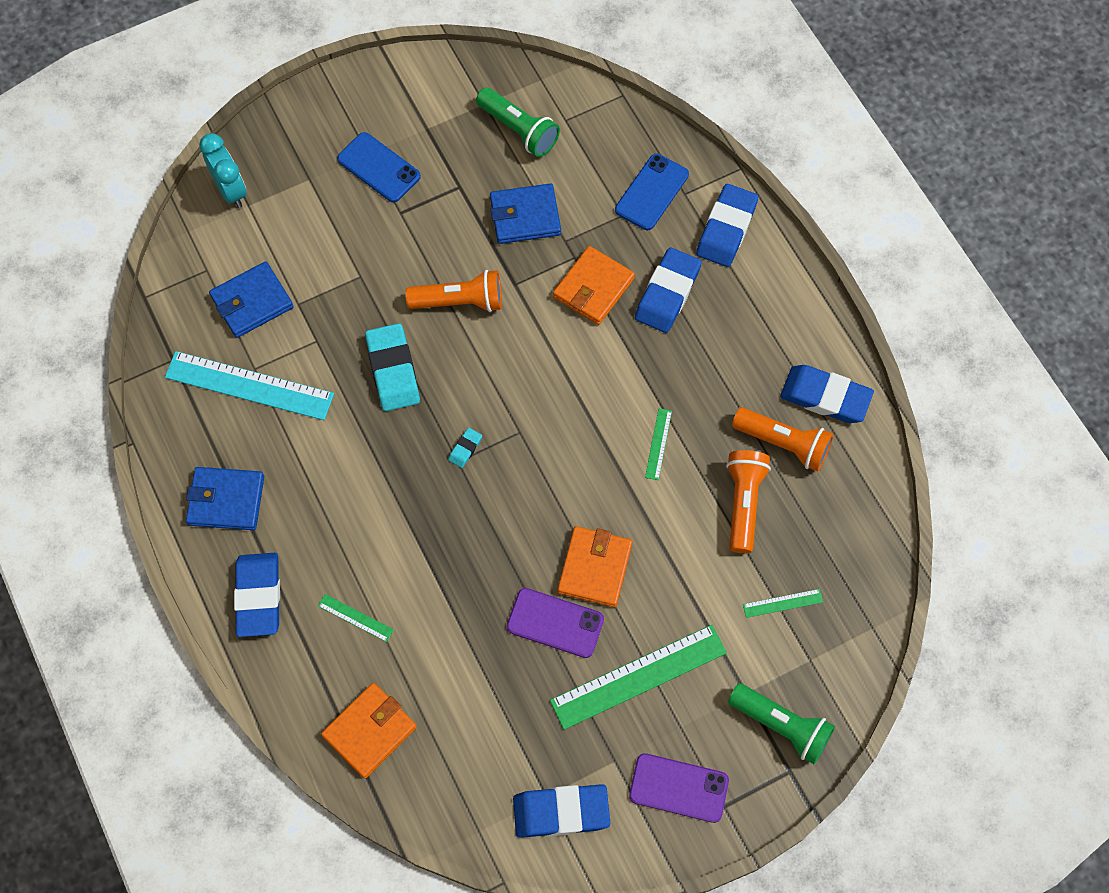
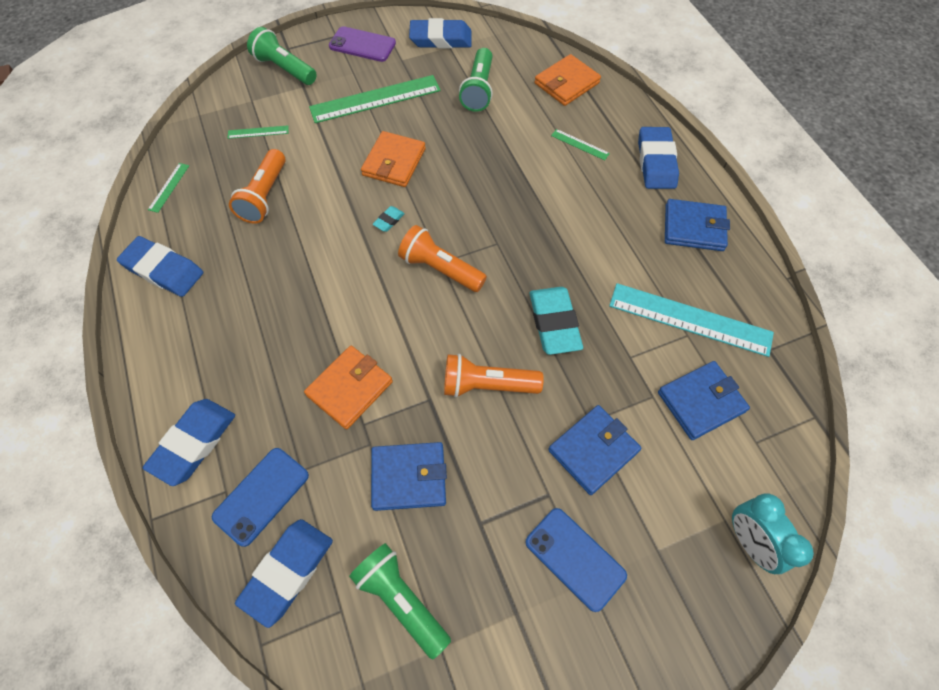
camera: 175 degrees left, 5 degrees down
turquoise eraser [448,428,482,468] -> turquoise eraser moved to [373,206,405,232]
purple phone [507,588,604,658] -> none
blue eraser [635,247,702,333] -> blue eraser moved to [235,519,333,628]
green ruler [645,408,672,480] -> green ruler moved to [148,163,189,213]
orange flashlight [732,407,834,472] -> orange flashlight moved to [398,225,487,292]
none -> green flashlight [459,48,493,112]
none -> blue wallet [548,405,641,495]

